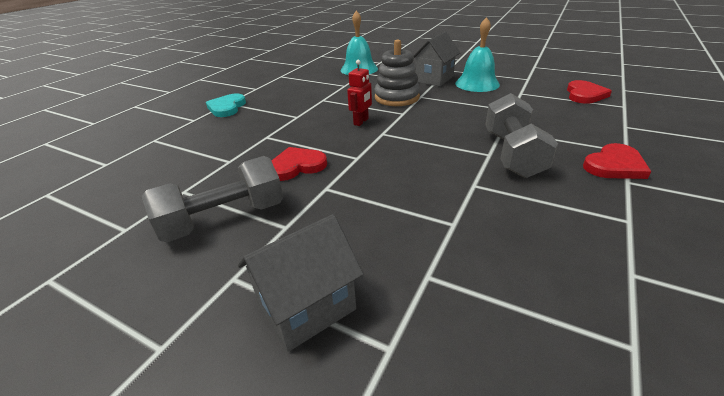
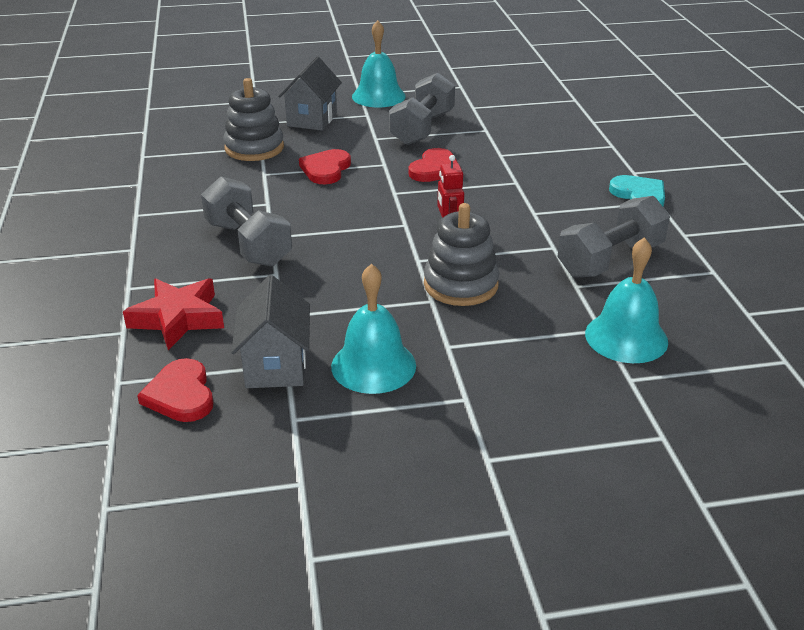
camera: 140 degrees right, 0 degrees up
grey house [414,32,461,86] -> grey house moved to [231,275,310,388]
red heart [583,143,652,179] -> red heart moved to [299,149,351,184]
none -> red star [123,278,224,350]
none -> grey stacking toy [223,78,284,161]
none -> turquoise bell [352,20,406,107]
none -> grey dumbbell [558,196,670,278]

